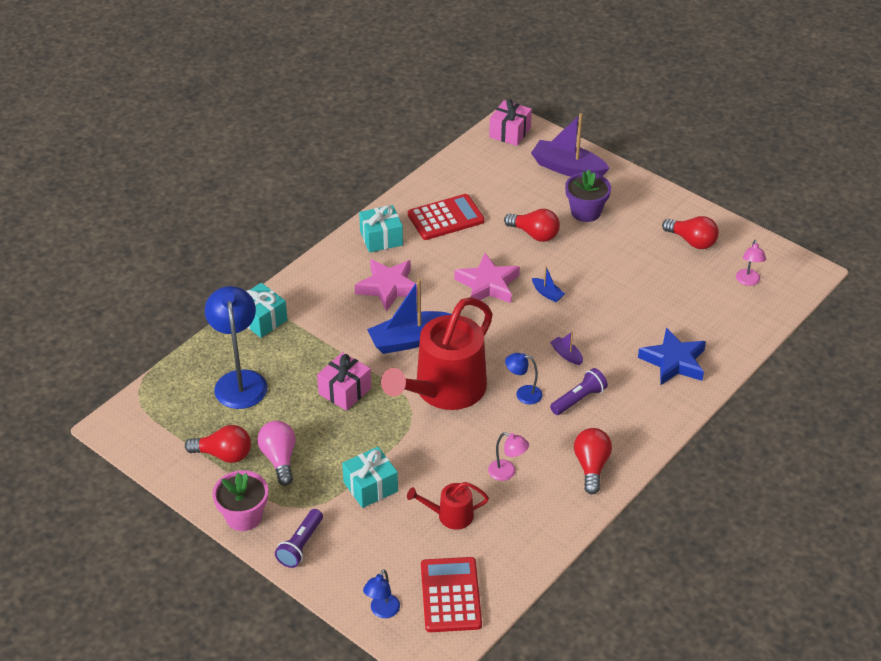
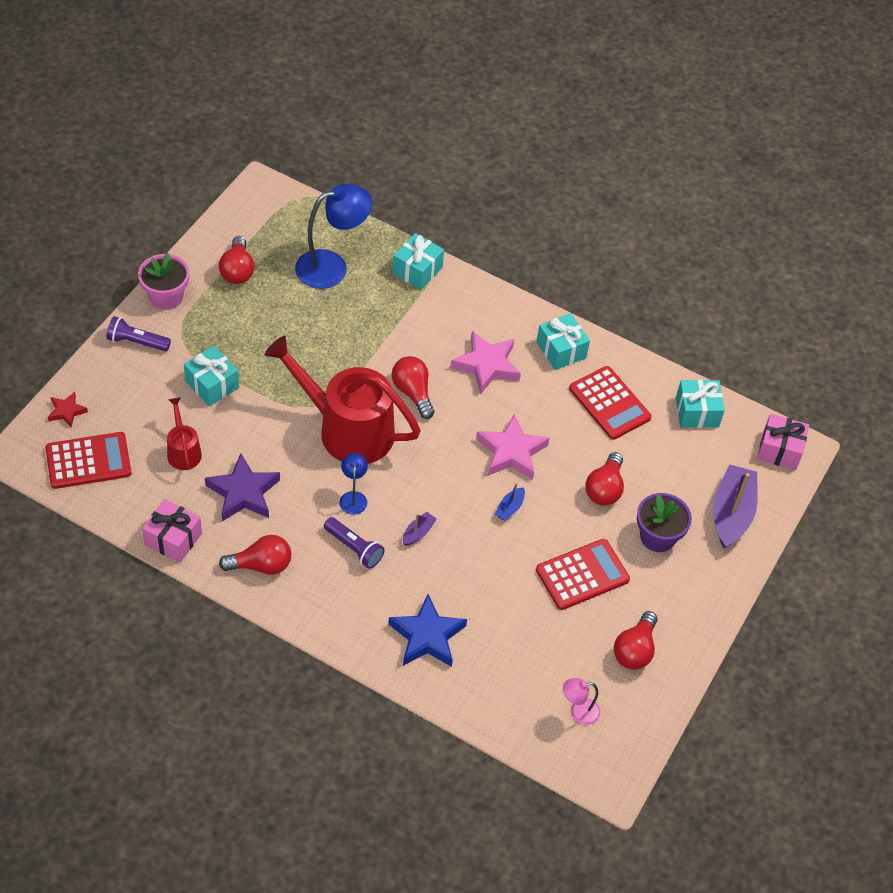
camera: 75 degrees right, 10 degrees up
pink light bulb [257,421,296,486] -> none
pink gift [317,352,371,411] -> pink gift moved to [142,499,202,563]
blue lamp [363,569,400,618] -> red star [48,392,88,428]
blue boat [367,279,452,354] -> red light bulb [392,356,434,419]
pink lamp [488,432,529,481] -> purple star [205,453,280,521]
none -> red calculator [536,539,630,610]
none -> turquoise gift [676,380,725,428]

